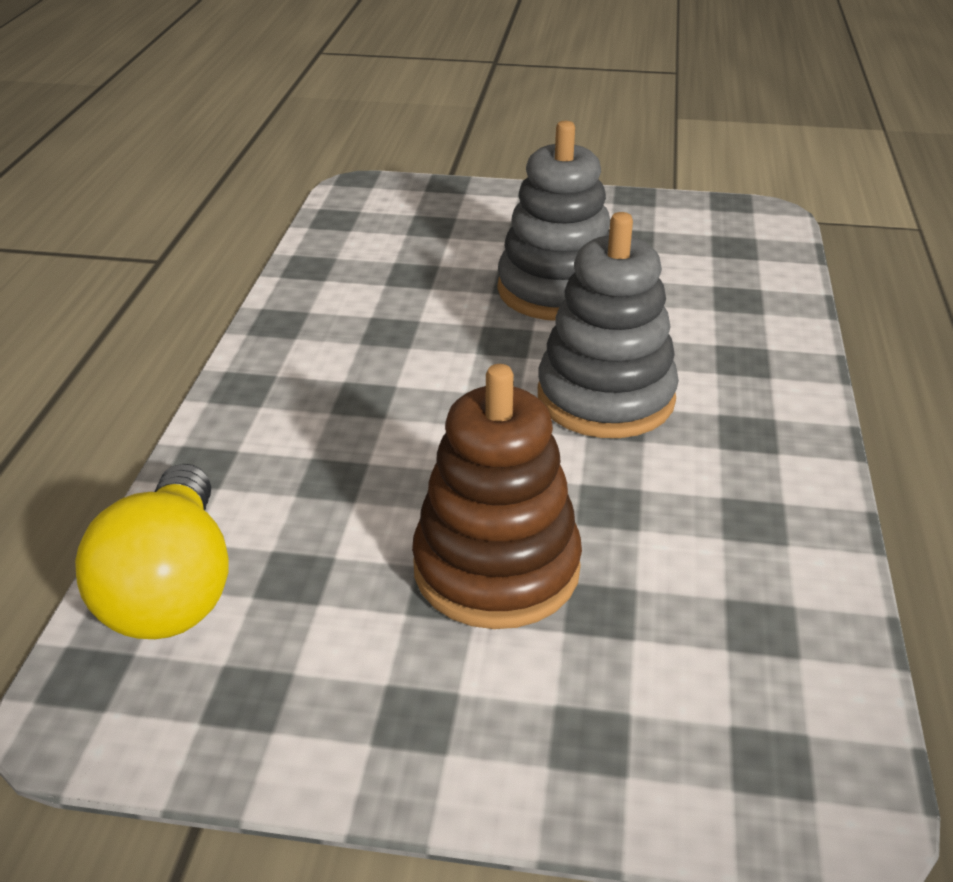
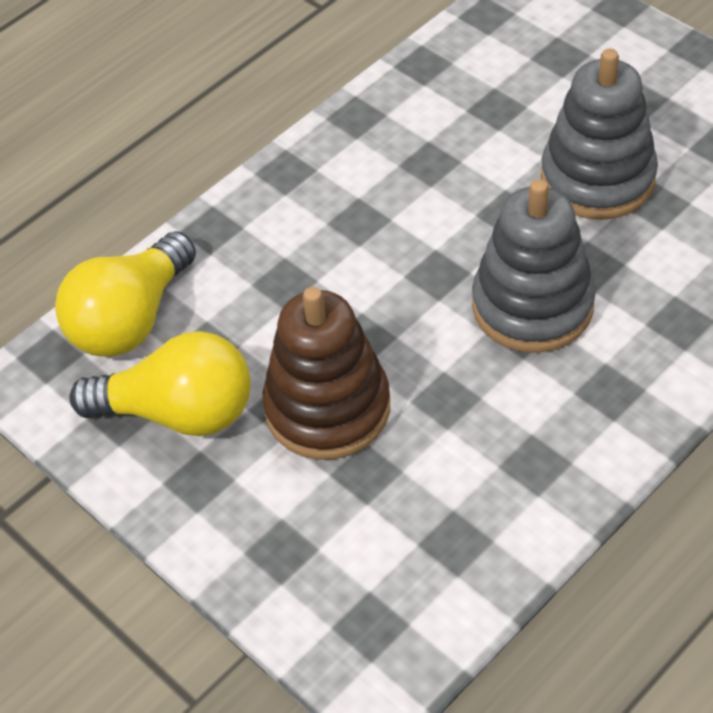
camera: 40 degrees right, 15 degrees up
none -> yellow light bulb [69,331,251,436]

